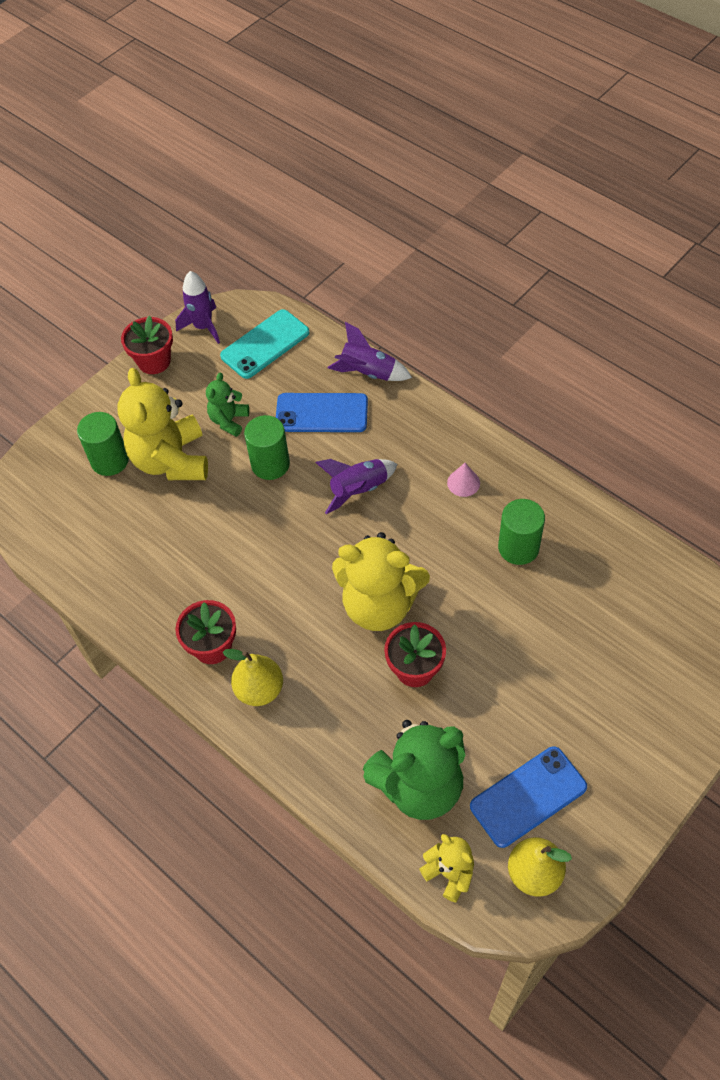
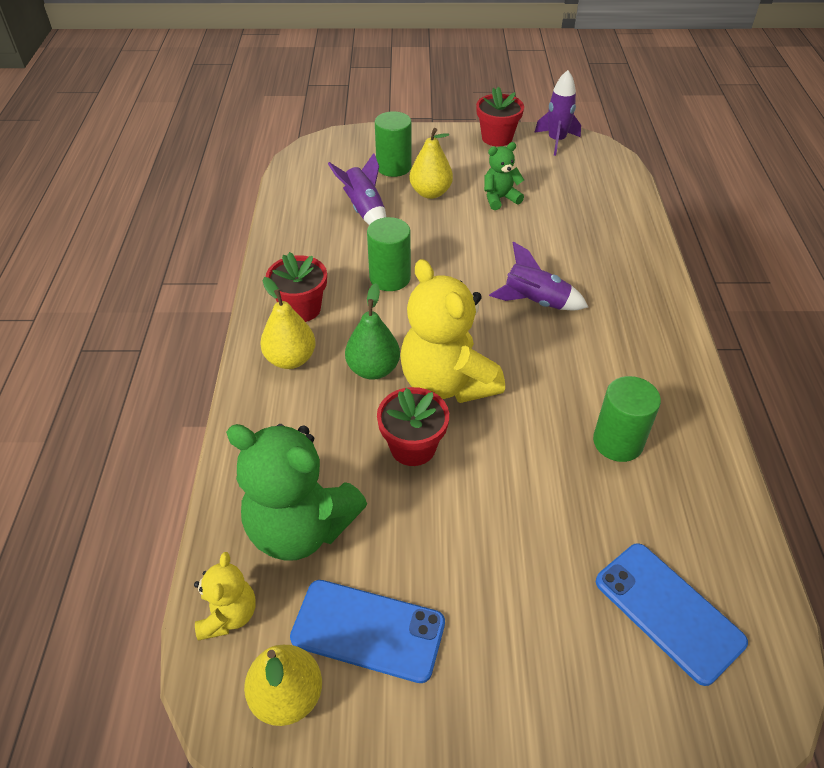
camera: 45 degrees right, 10 degrees down
yellow teddy bear [117,368,208,480] -> yellow pear [409,128,453,199]
turquoise phone [220,309,309,379] -> none
green cylinder [244,415,290,480] -> green cylinder moved to [367,217,411,291]
blue phone [276,393,368,432] -> blue phone moved to [596,543,748,686]
purple rocket [328,322,412,381] -> purple rocket moved to [328,153,386,225]
pink cone [447,463,480,497] -> none
none -> green pear [345,283,400,380]

